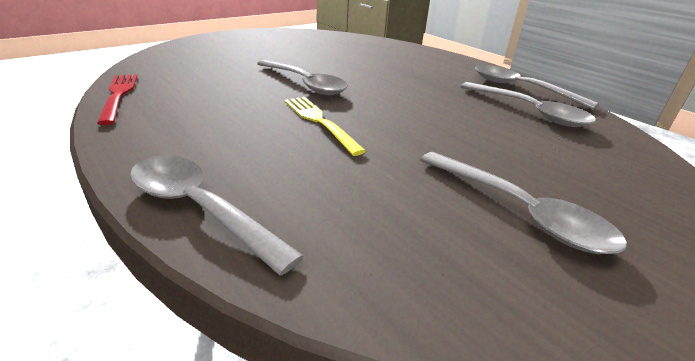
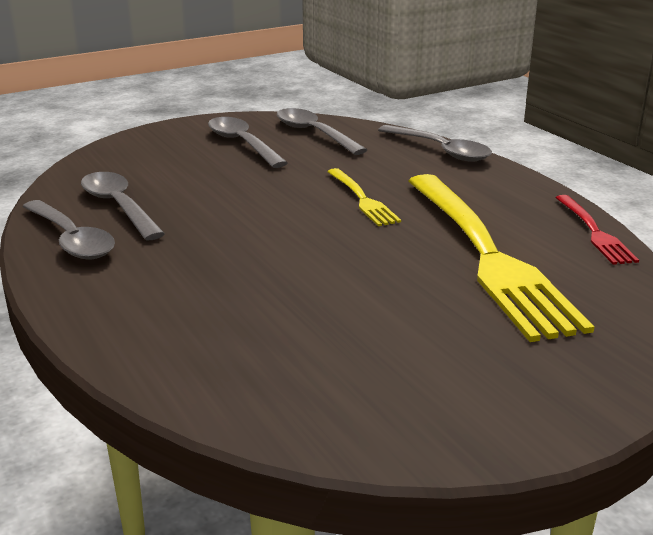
camera: 170 degrees left, 5 degrees down
grey spoon [257,60,348,95] -> grey spoon moved to [277,108,367,155]
none -> yellow fork [408,174,594,342]

